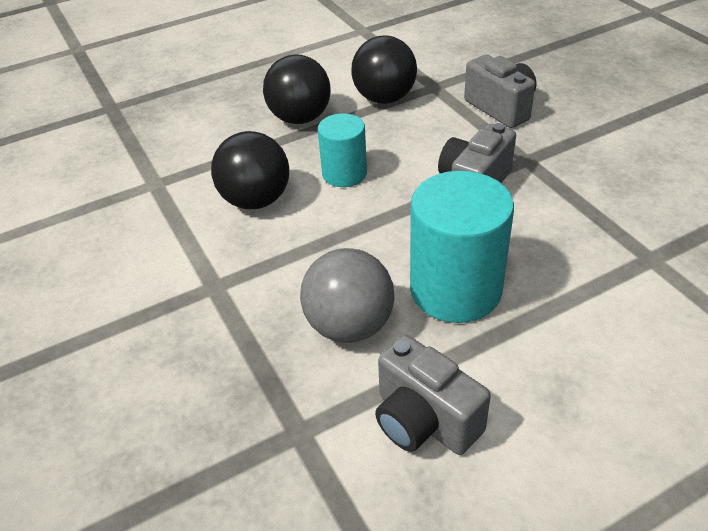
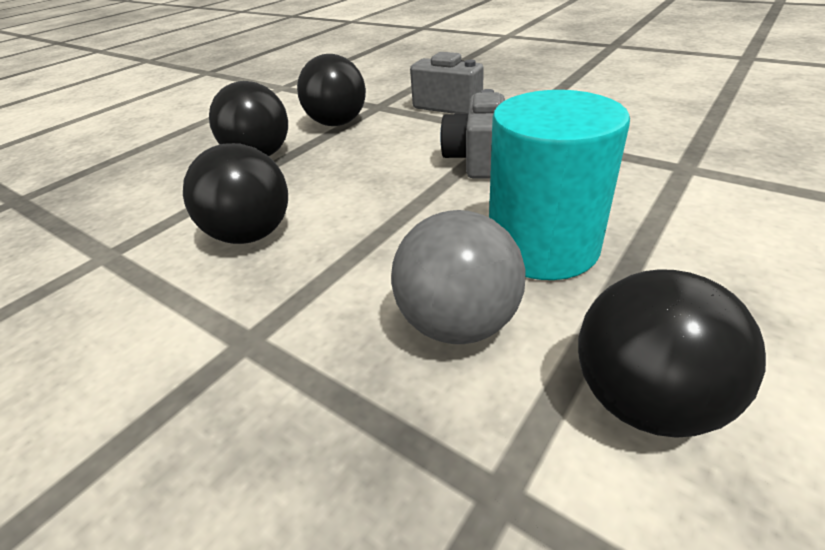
camera: 25 degrees left, 5 degrees down
turquoise cylinder [318,113,367,187] -> none
grey camera [375,335,491,455] -> black ball [578,269,766,438]

